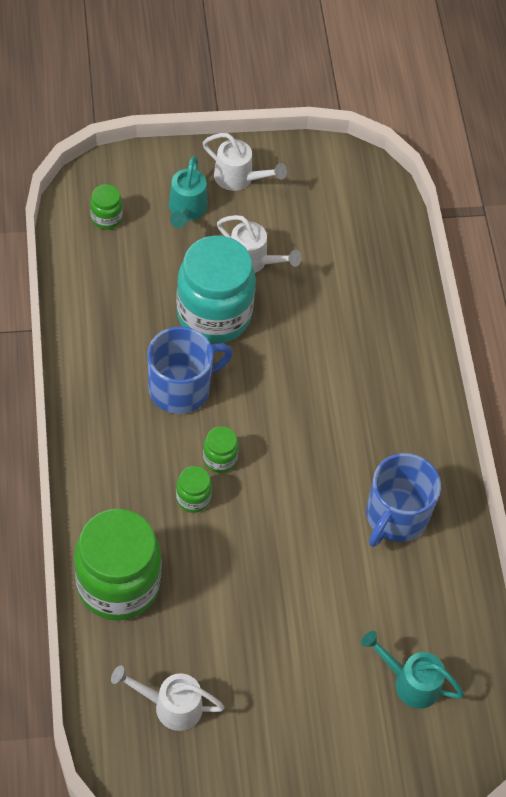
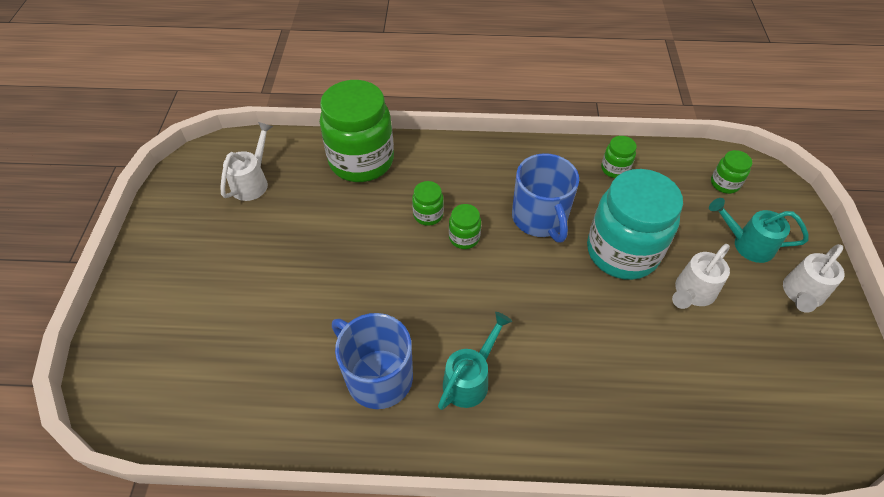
camera: 105 degrees right, 5 degrees down
turquoise watering can [361,631,464,709] -> turquoise watering can moved to [438,312,512,410]
none -> green jar [601,136,637,178]

